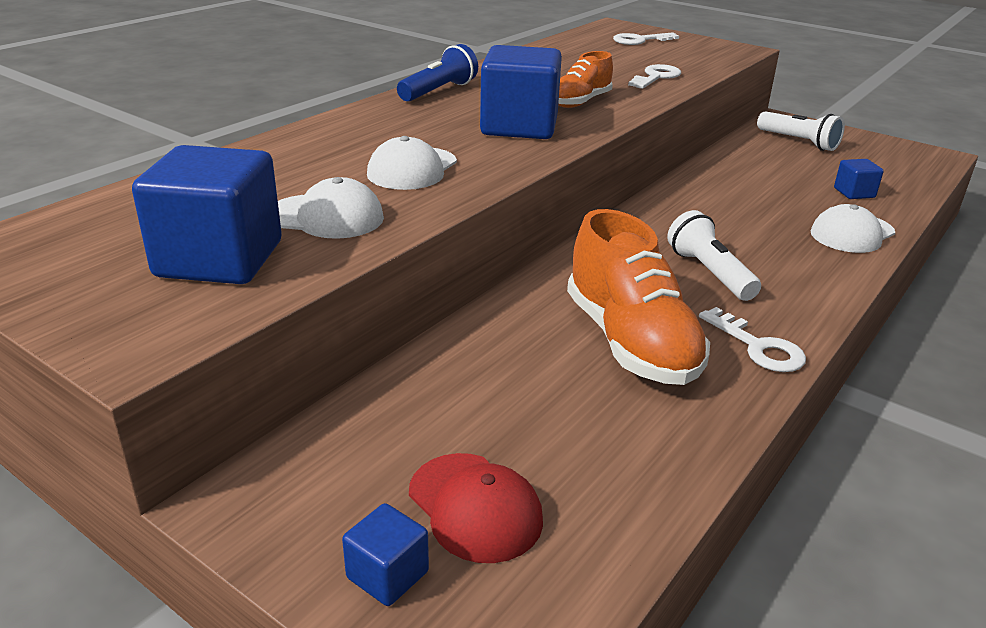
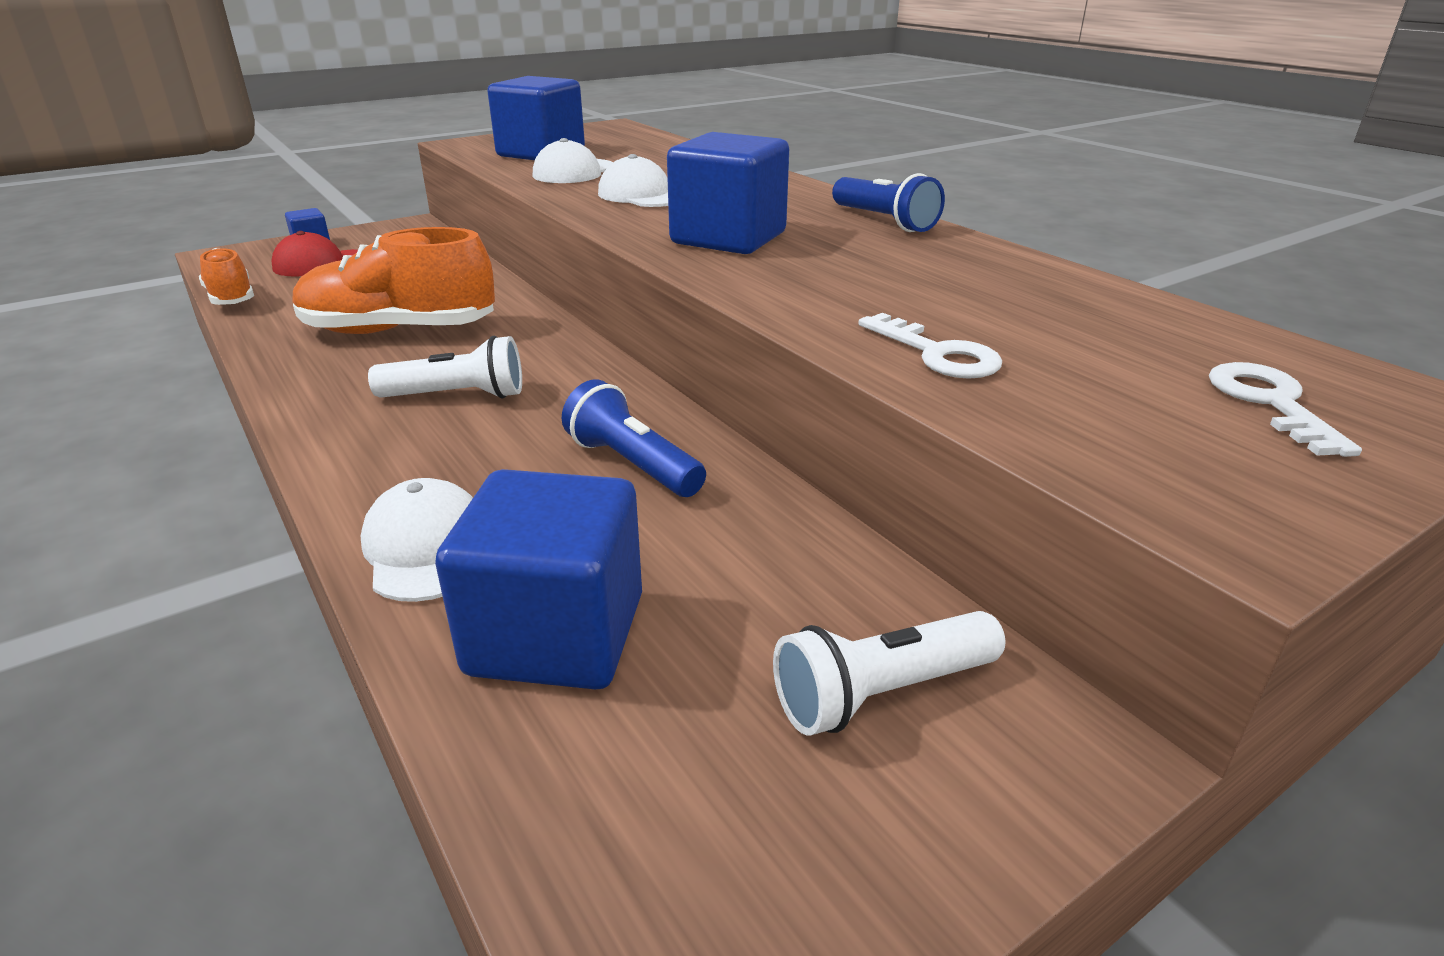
camera: 110 degrees right, 0 degrees up
orange shoe [558,51,613,108] -> orange shoe moved to [199,248,254,305]
white key [699,307,806,372] -> none
blue cube [834,159,884,199] -> blue cube [435,469,642,690], size x2.12
none -> blue flashlight [562,379,706,497]

